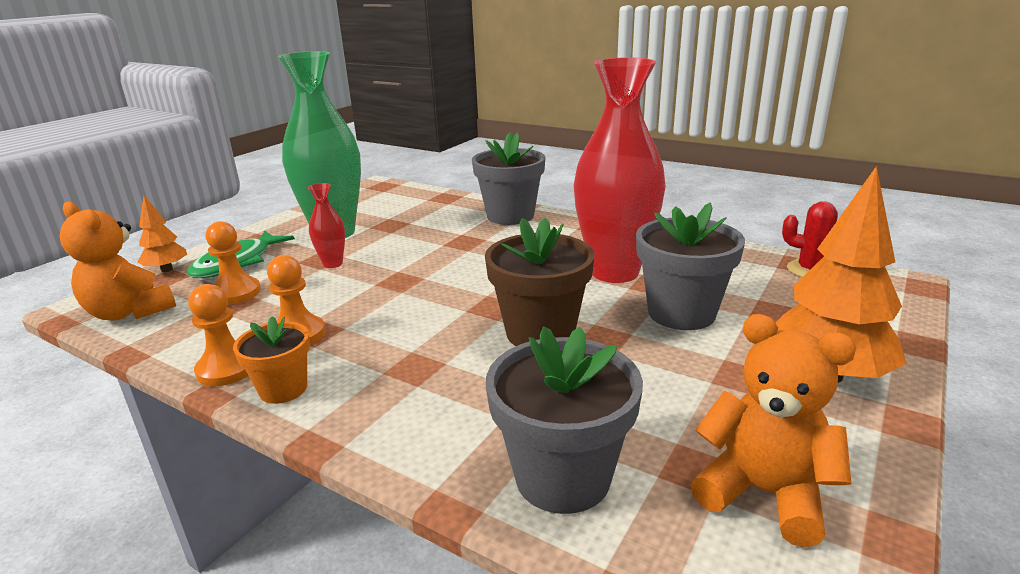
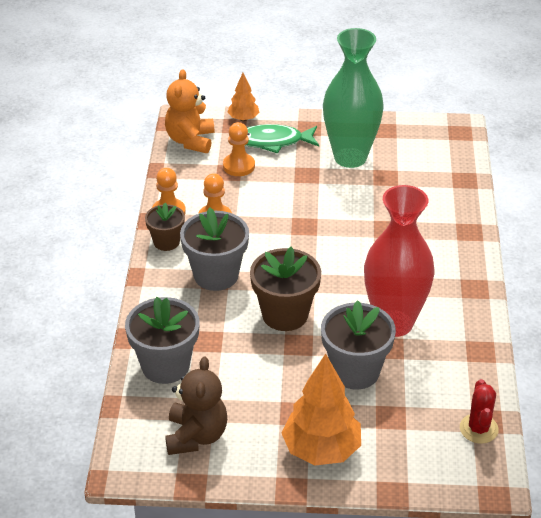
camera: 60 degrees right, 15 degrees up
orange flower pot [233,316,310,404] -> brown flower pot [145,203,185,251]
red vase [308,183,345,268] -> none
grey flower pot [472,132,545,225] -> grey flower pot moved to [180,208,249,291]
orange teddy bear [691,314,856,547] -> brown teddy bear [165,357,227,455]

